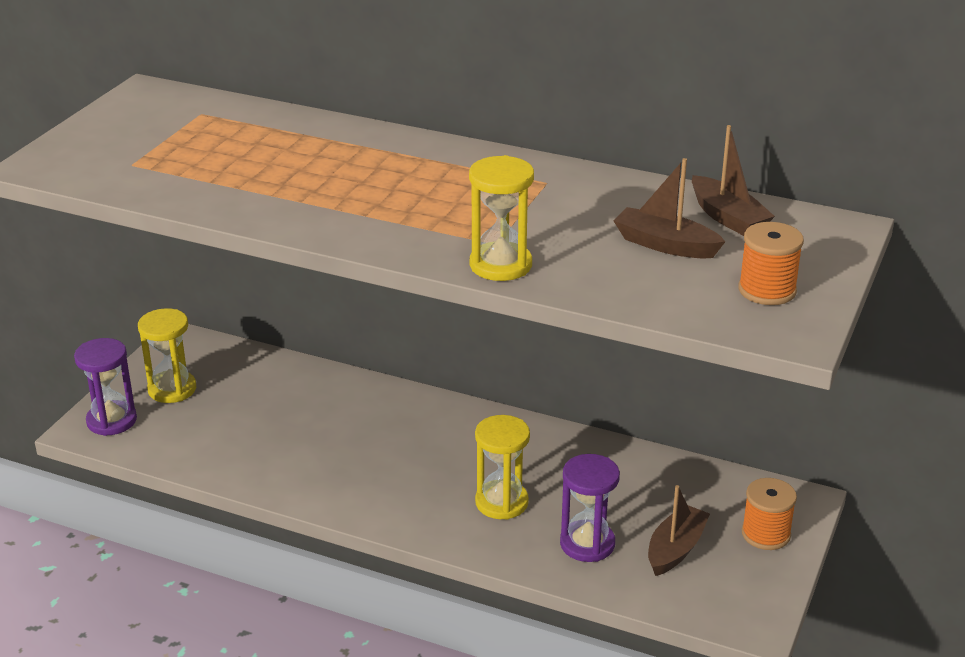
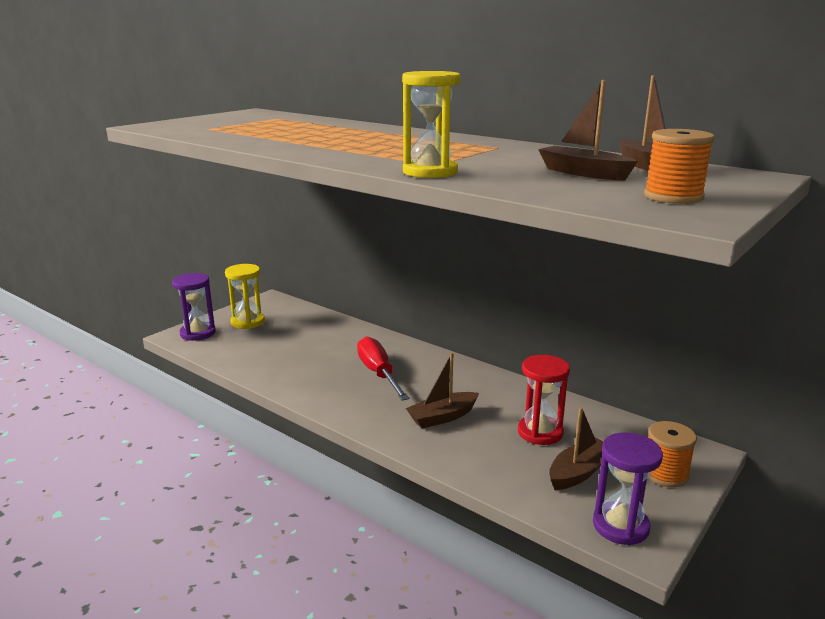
camera: 15 degrees right, 10 degrees down
yellow hourglass [475,415,530,520] -> brown boat [406,352,479,428]
purple hourglass [560,454,620,562] -> purple hourglass moved to [593,432,663,545]
none -> red screwdriver [357,336,409,401]
none -> red hourglass [518,355,570,445]

